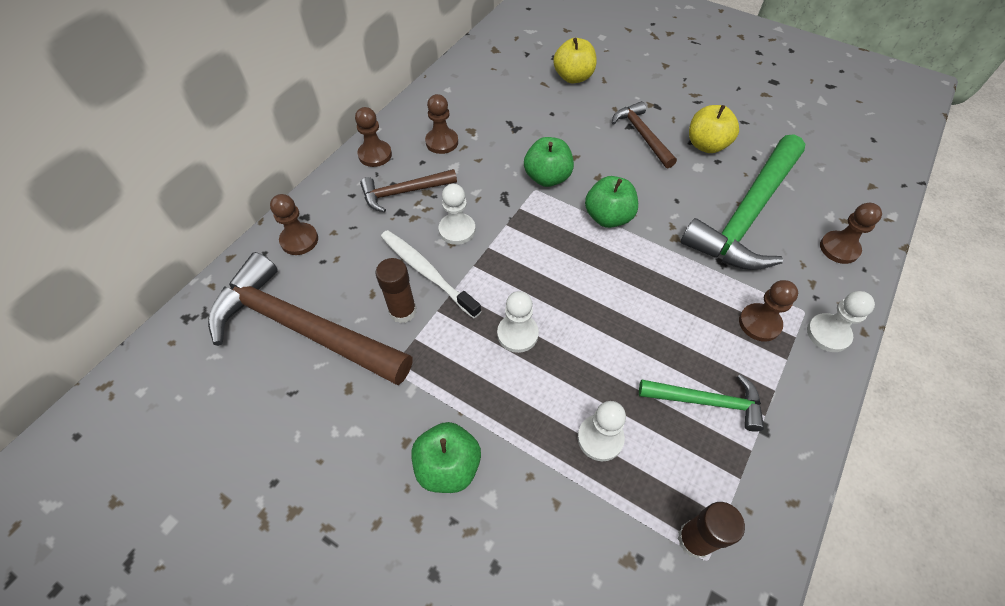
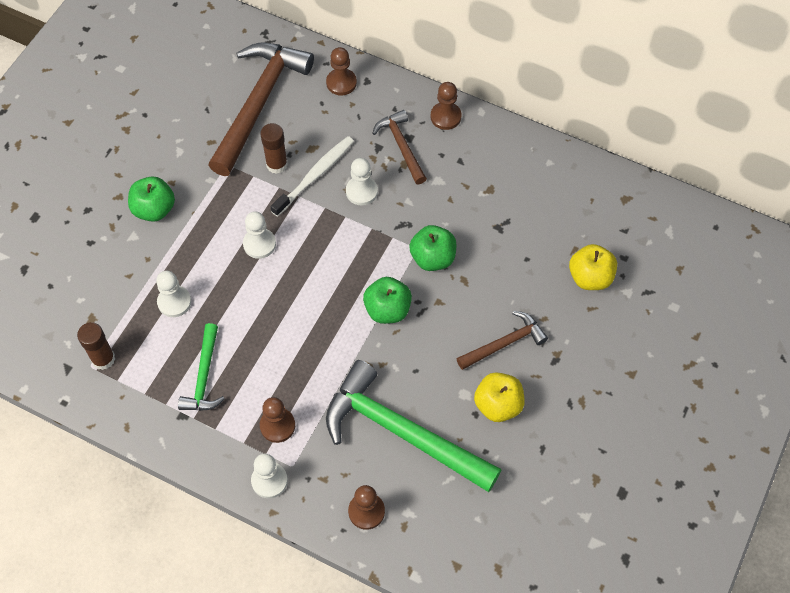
camera: 85 degrees right, 5 degrees up
brown pawn [425,94,458,154] -> none

